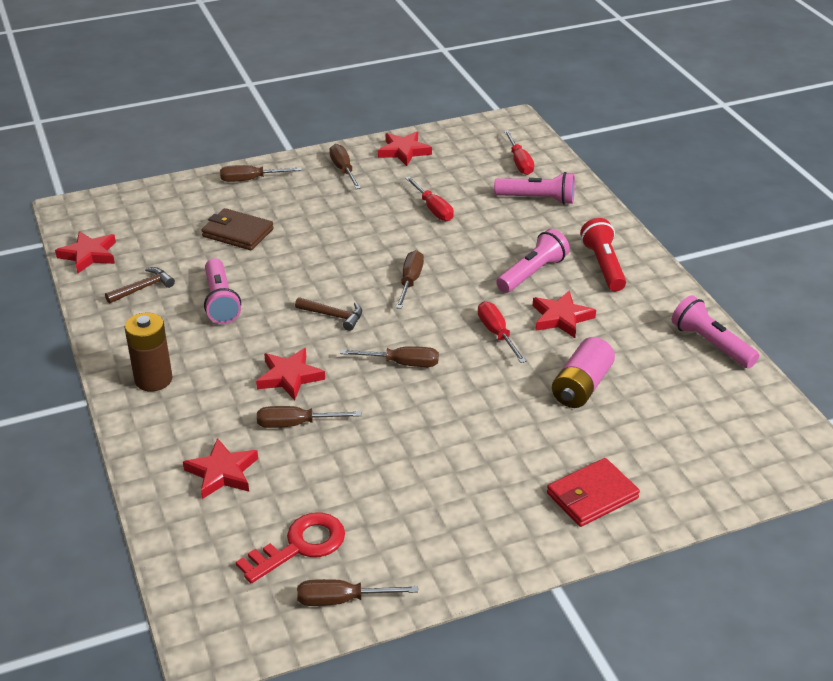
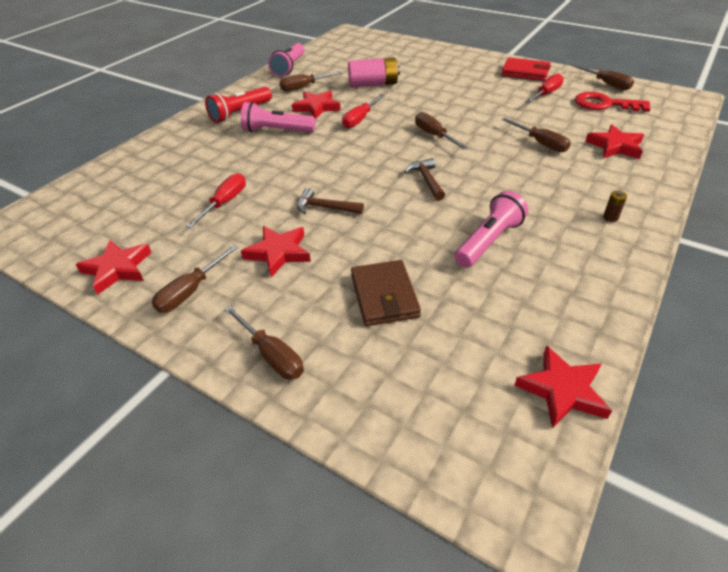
camera: 125 degrees left, 5 degrees up
brown hammer [105,267,175,304] -> brown hammer moved to [297,188,364,214]
brown battery [124,313,173,391] -> brown battery [603,191,627,222], size x0.41
red star [256,348,325,400] -> red star moved to [241,226,311,277]
brown screwdriver [396,250,424,309] -> brown screwdriver moved to [279,72,342,91]
pink flashlight [494,172,575,205] -> none
red screwdriver [504,130,534,175] -> red screwdriver moved to [525,73,564,103]
red wallet [547,458,640,527] -> red wallet moved to [501,57,551,81]

